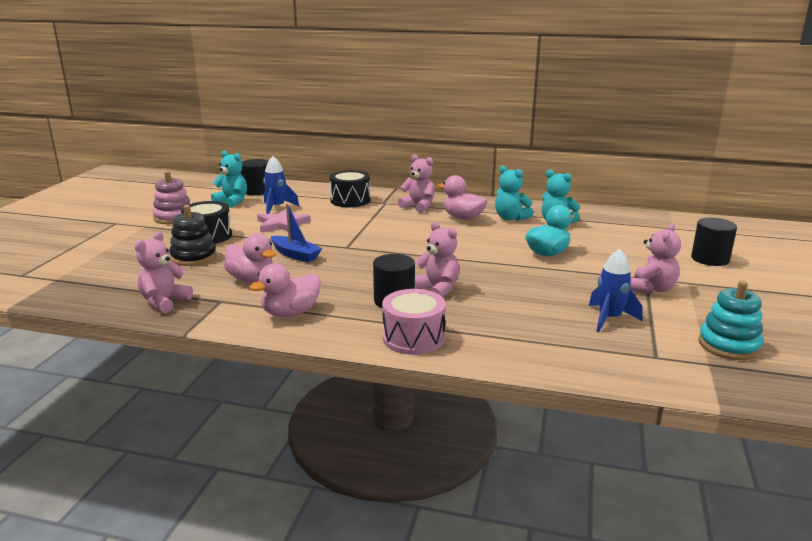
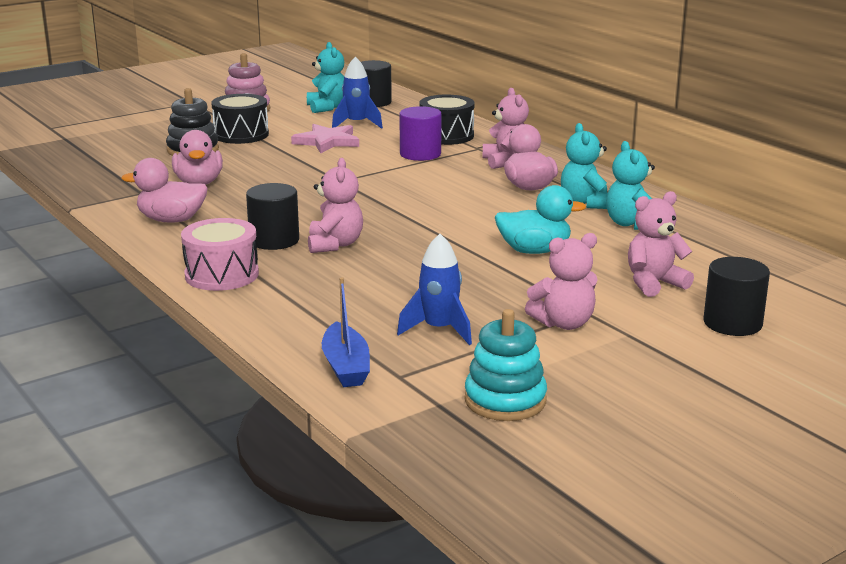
camera: 40 degrees right, 0 degrees up
pink teddy bear [135,231,193,313] -> pink teddy bear moved to [628,191,694,297]
blue boat [271,203,322,262] -> blue boat moved to [322,277,370,387]
none -> purple cylinder [399,106,442,161]

